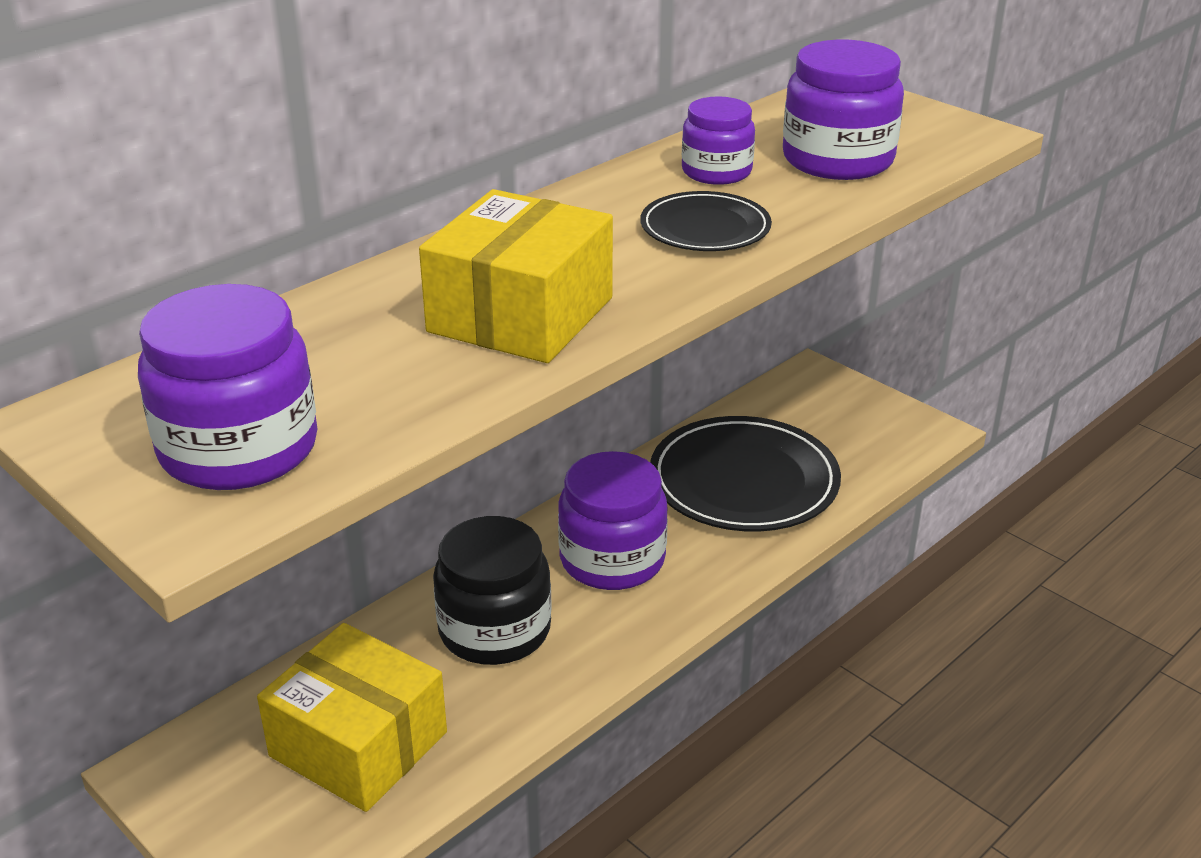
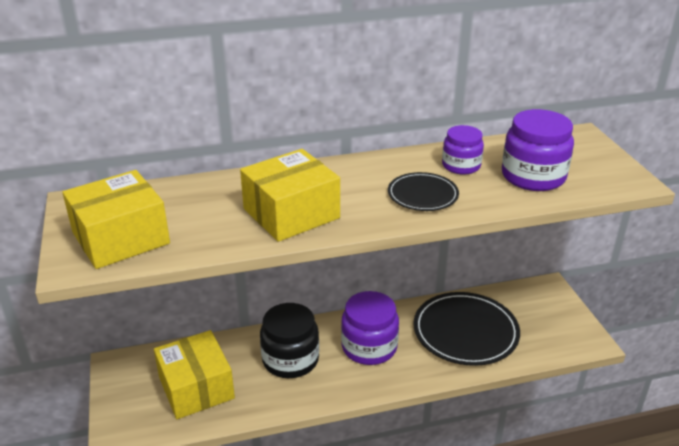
camera: 30 degrees right, 0 degrees up
purple jar [138,284,317,490] -> yellow box [62,170,170,269]

